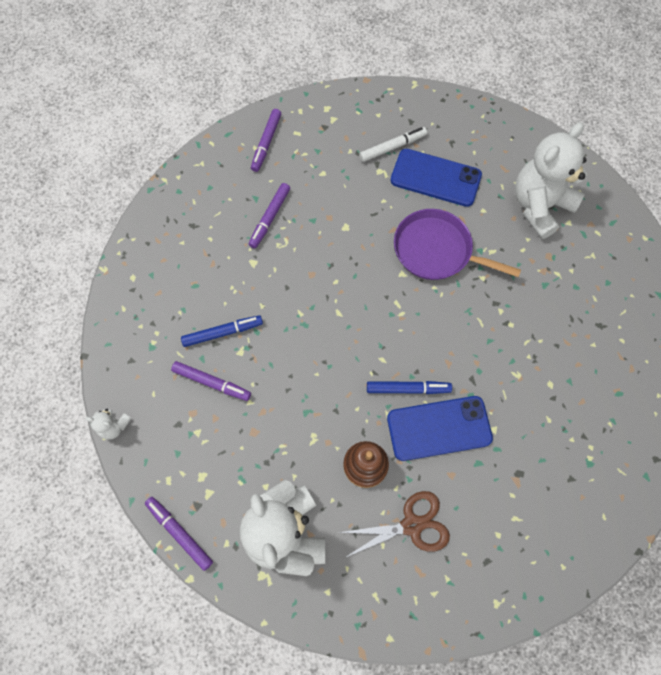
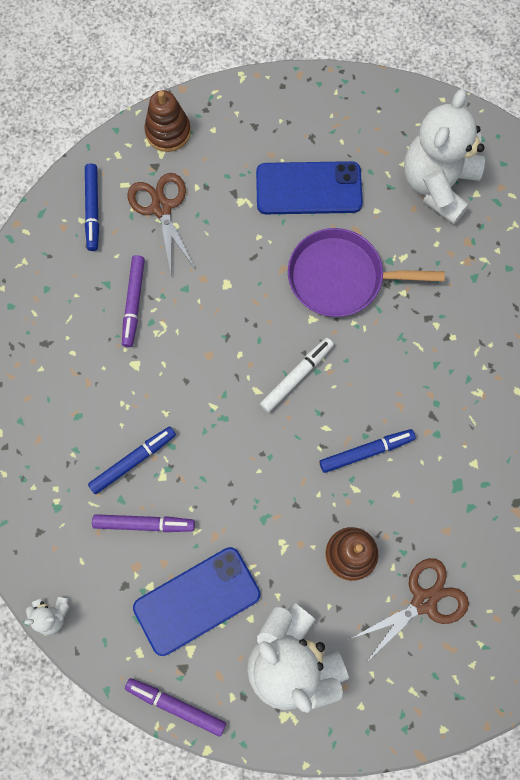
camera: 20 degrees left, 5 degrees up
purple marker [251,109,281,172] -> blue marker [85,163,99,251]
white marker [359,127,427,162] -> white marker moved to [260,338,334,413]
blue phone [387,396,493,461] -> blue phone moved to [133,547,261,656]
none -> brown scissors [127,173,195,273]
none -> brown stacking toy [144,90,191,152]

